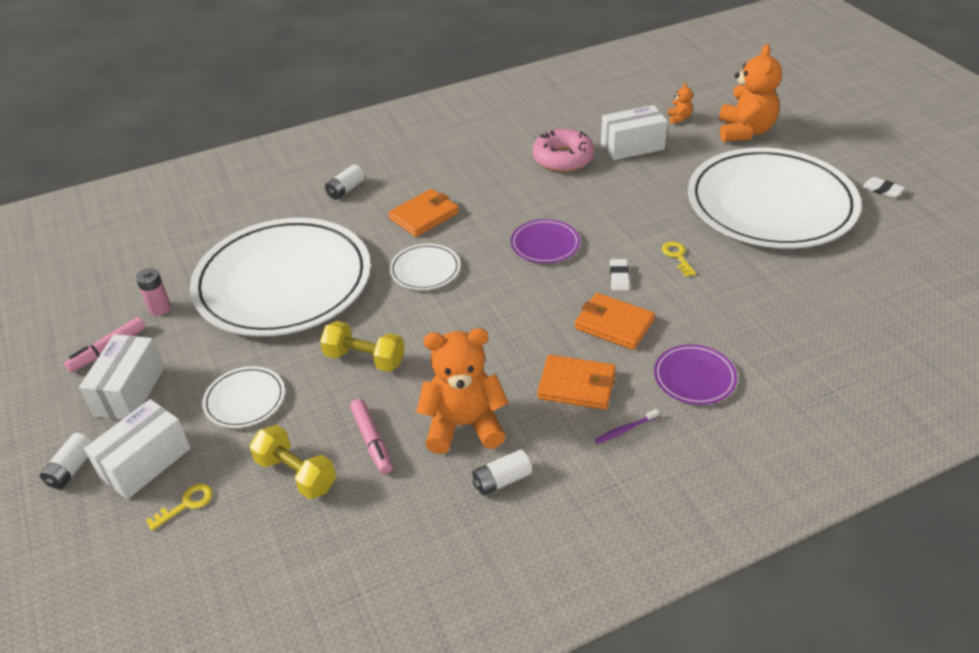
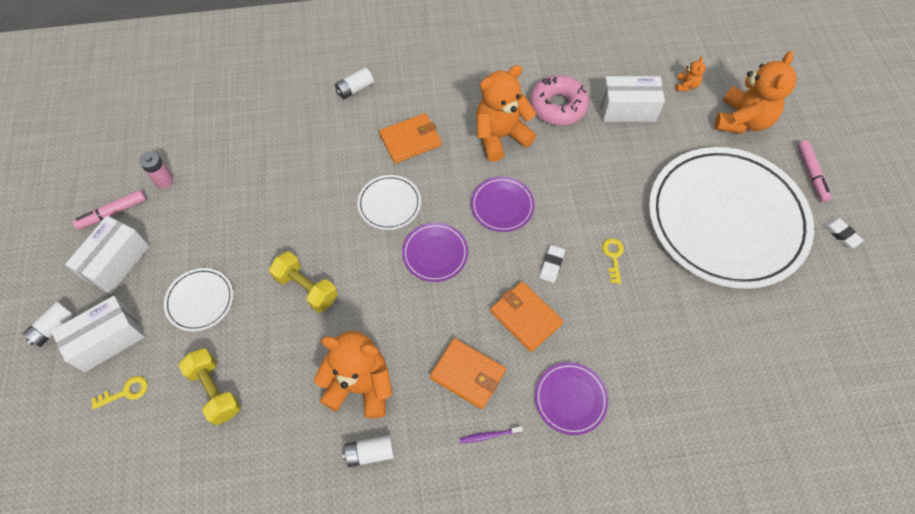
camera: 15 degrees right, 20 degrees up
white plate [190,218,371,336] -> none
pink marker [350,399,392,474] -> pink marker moved to [797,140,832,202]
none -> purple plate [402,223,468,282]
none -> orange teddy bear [476,65,536,162]

